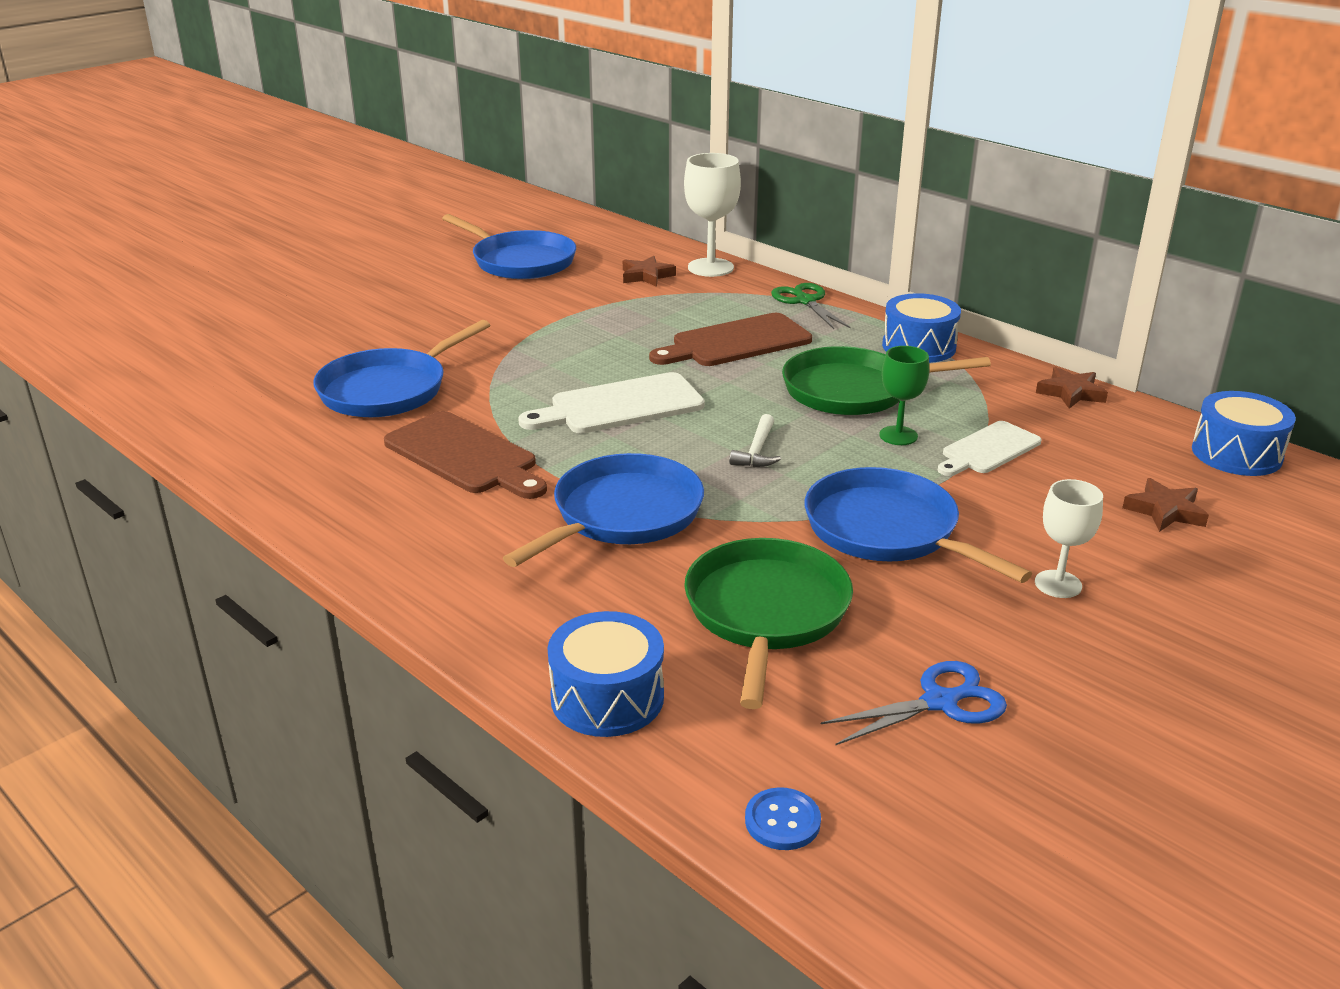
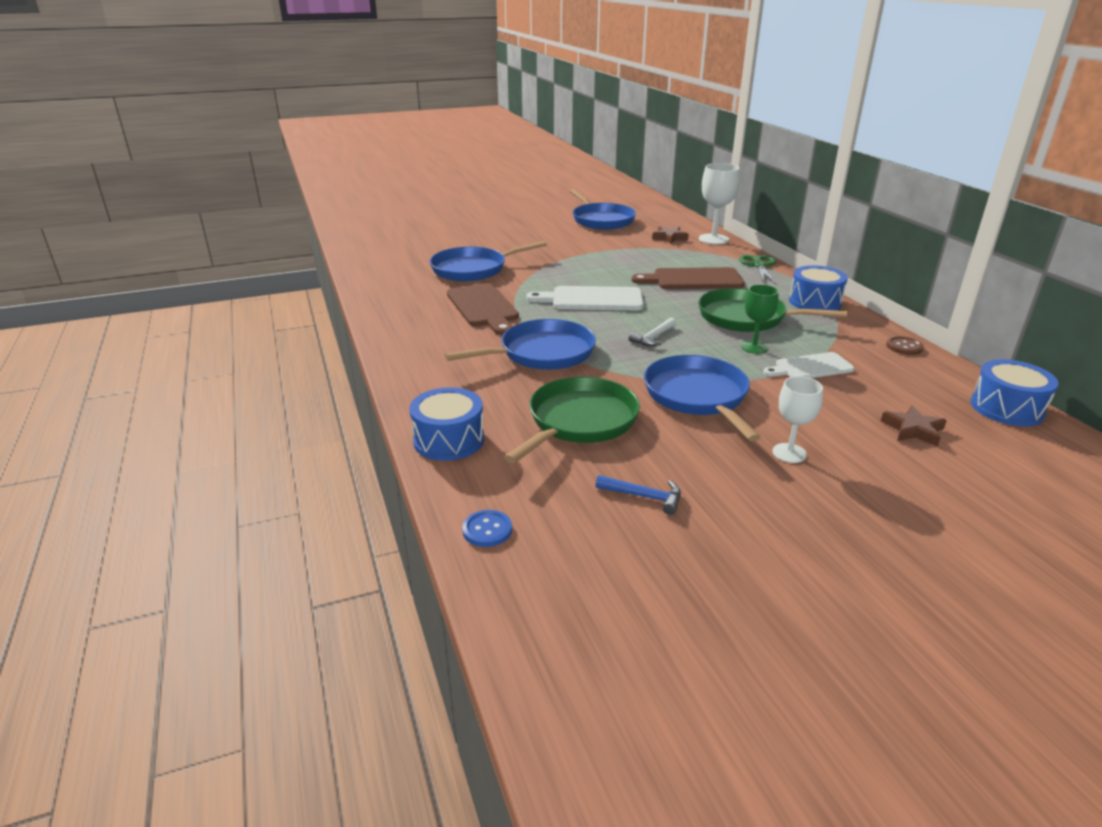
camera: 25 degrees right, 0 degrees up
blue scissors [821,661,1007,746] -> blue hammer [596,475,681,515]
brown star [1036,367,1108,409] -> brown button [886,336,924,355]

